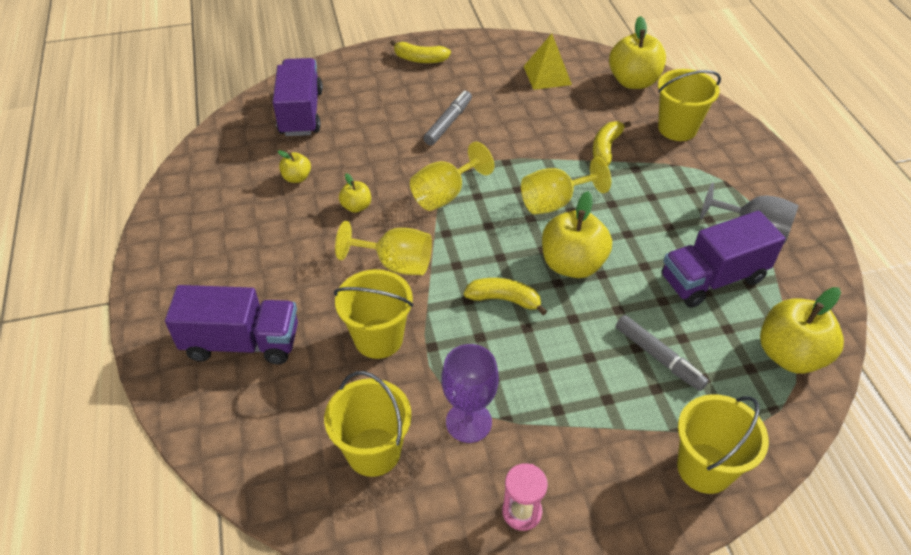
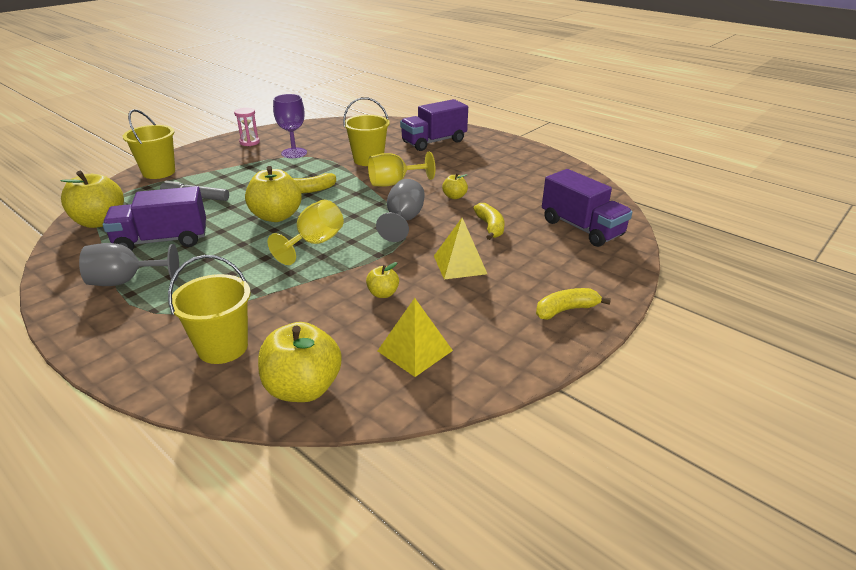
camera: 145 degrees right, 15 degrees down
yellow apple [278,150,311,183] -> yellow apple moved to [366,262,399,298]
yellow bucket [324,371,412,477] -> none
yellow goblet [410,142,494,211] -> grey goblet [376,179,425,242]
grey marker [423,91,472,145] -> yellow pyramid [434,218,487,279]
yellow banana [592,121,631,165] -> yellow banana moved to [473,203,504,240]
purple truck [661,211,786,308] -> purple truck turned 135 degrees counterclockwise [103,186,206,251]

